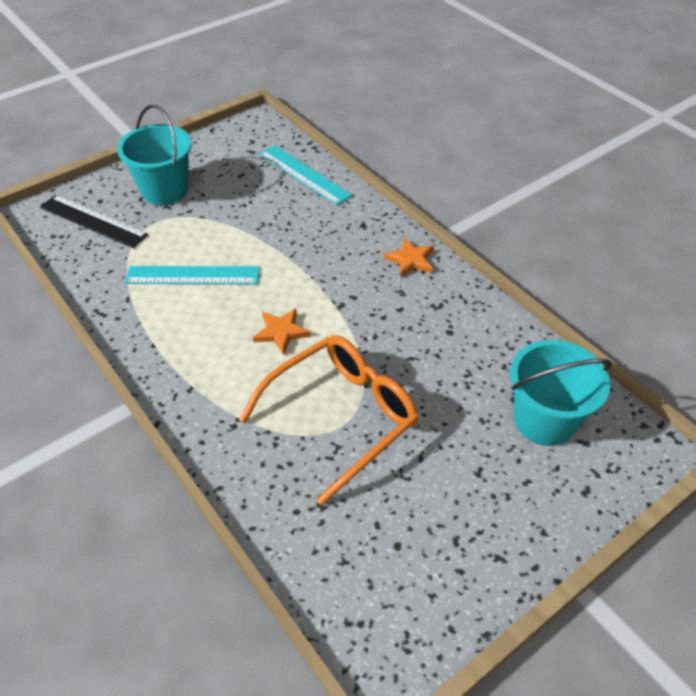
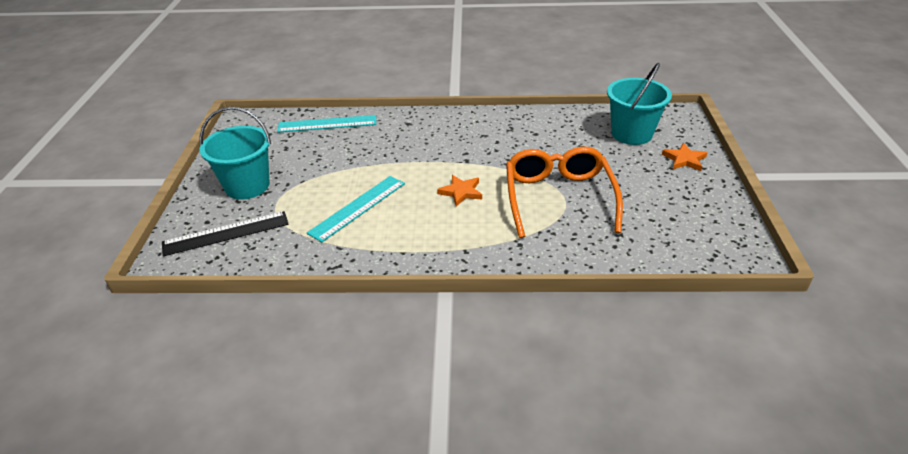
camera: 50 degrees left, 10 degrees down
orange star [384,238,434,277] -> orange star moved to [662,143,707,171]

